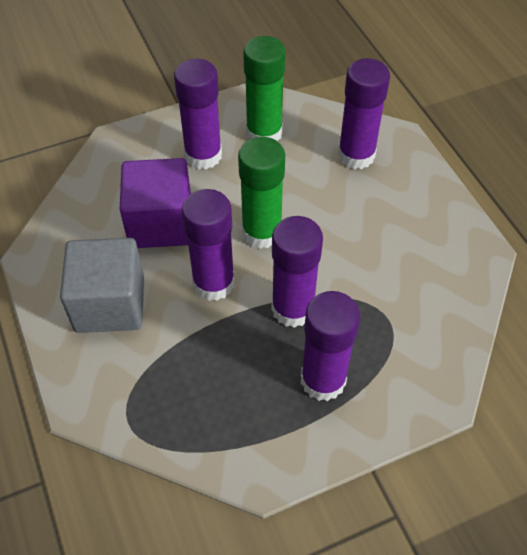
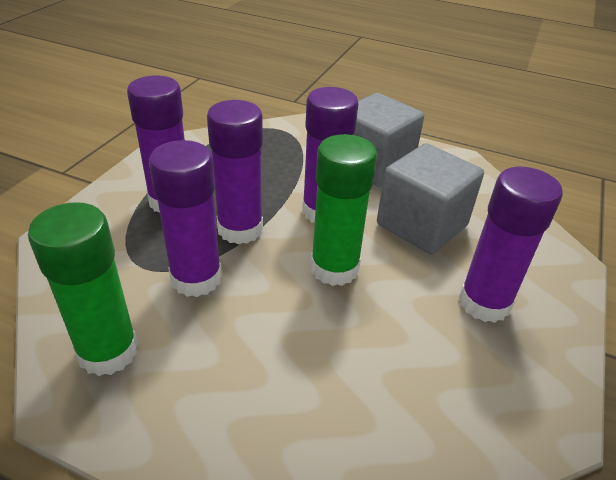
camera: 135 degrees right, 15 degrees down
purple cube [120,158,191,248] -> grey cube [377,143,484,254]
green glue stick [243,36,286,141] -> green glue stick moved to [28,202,138,376]
purple glue stick [338,58,390,169] -> purple glue stick moved to [149,140,222,297]

